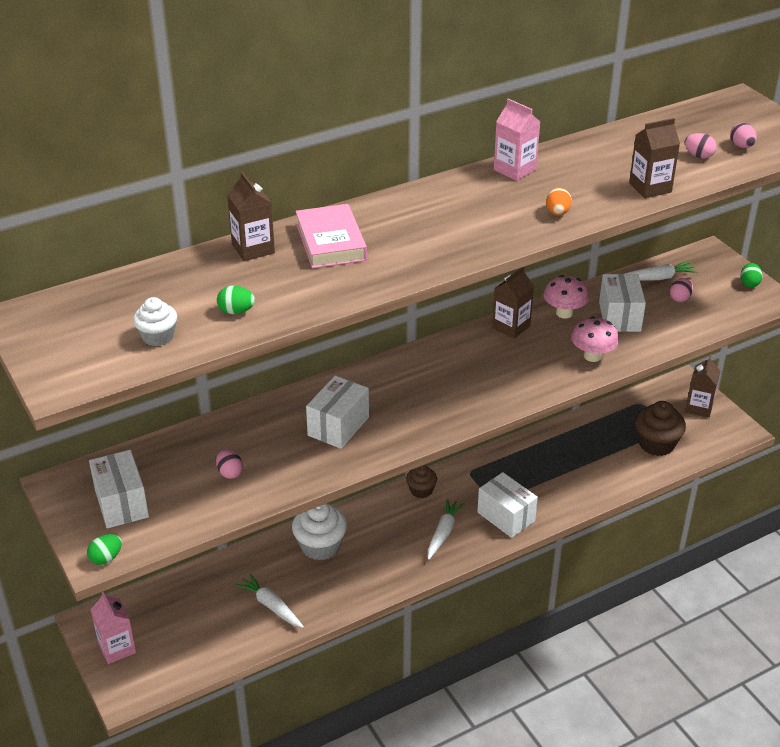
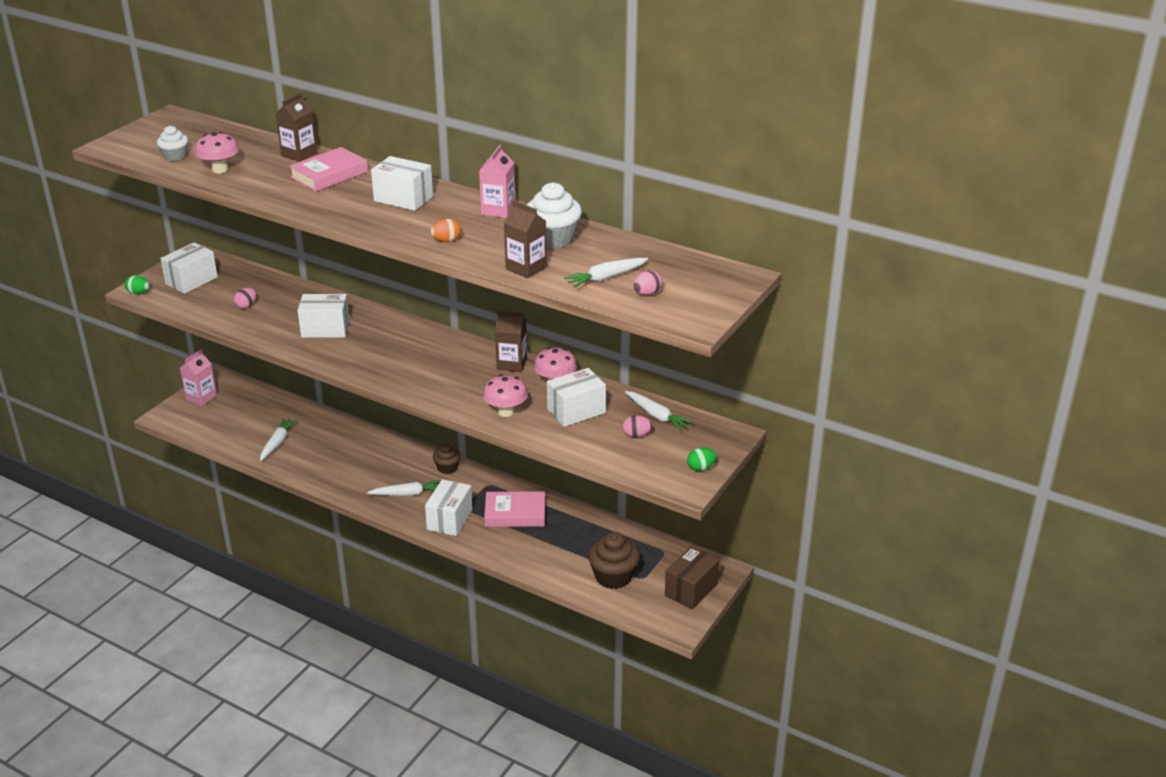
camera: 60 degrees right, 5 degrees down
green egg [217,286,255,314] -> pink mushroom [195,132,239,173]
white cupcake [292,503,347,560] -> white cupcake moved to [527,182,582,249]
pink egg [685,133,717,159] -> white carrot [564,258,648,288]
brown carton [685,356,720,418] -> brown box [665,546,720,609]
none -> white box [371,156,433,211]
none -> pink book [484,491,545,527]

